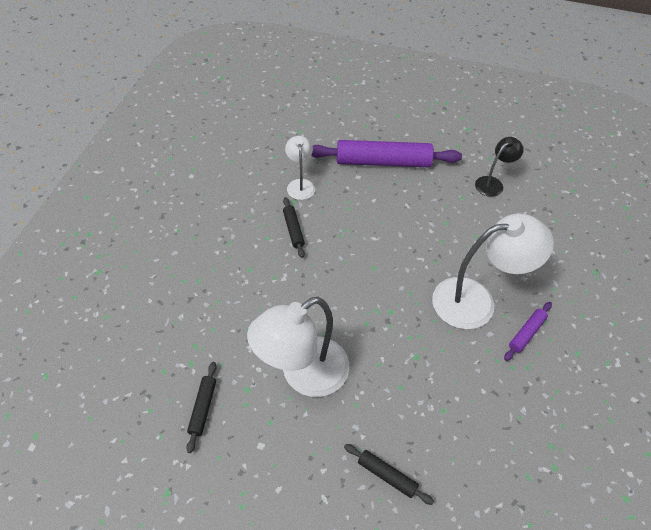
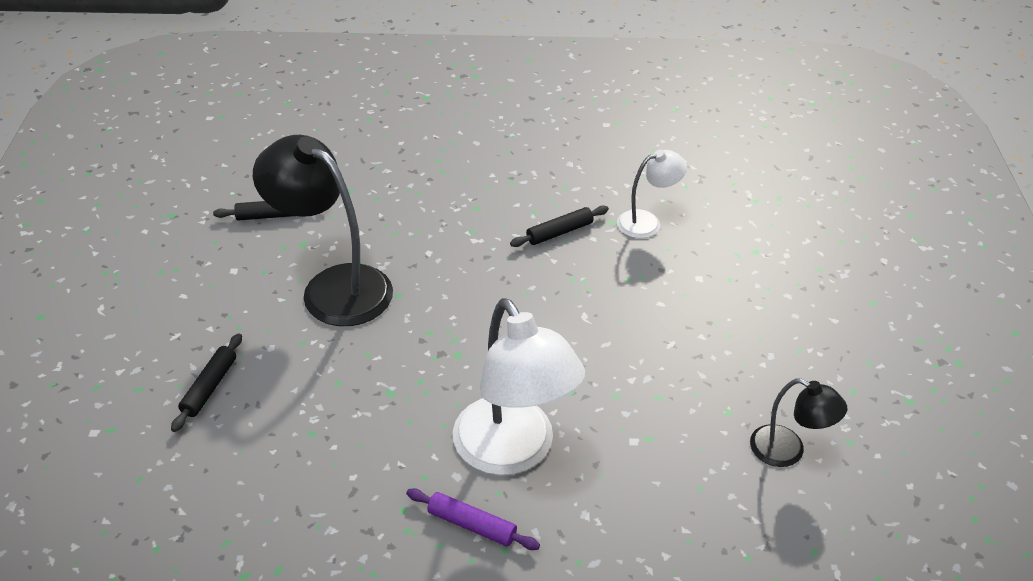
camera: 75 degrees right, 10 degrees down
white lamp [247,297,349,397] -> black lamp [253,135,393,326]
purple rolling pin [311,140,462,167] -> none

